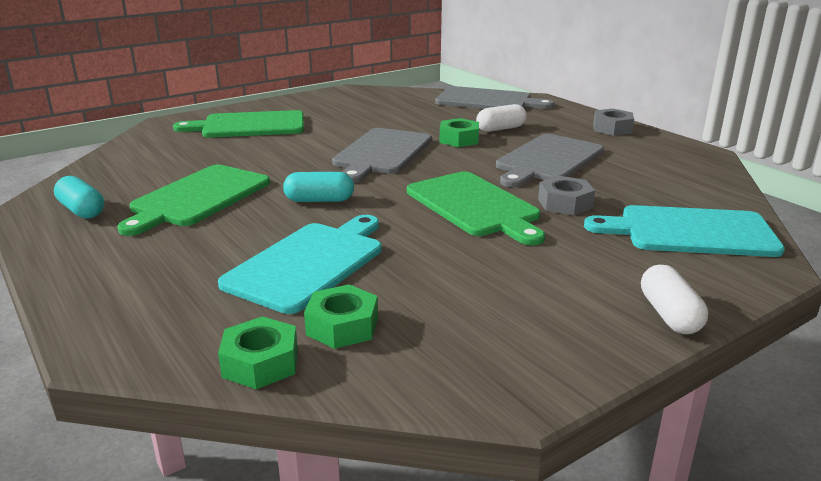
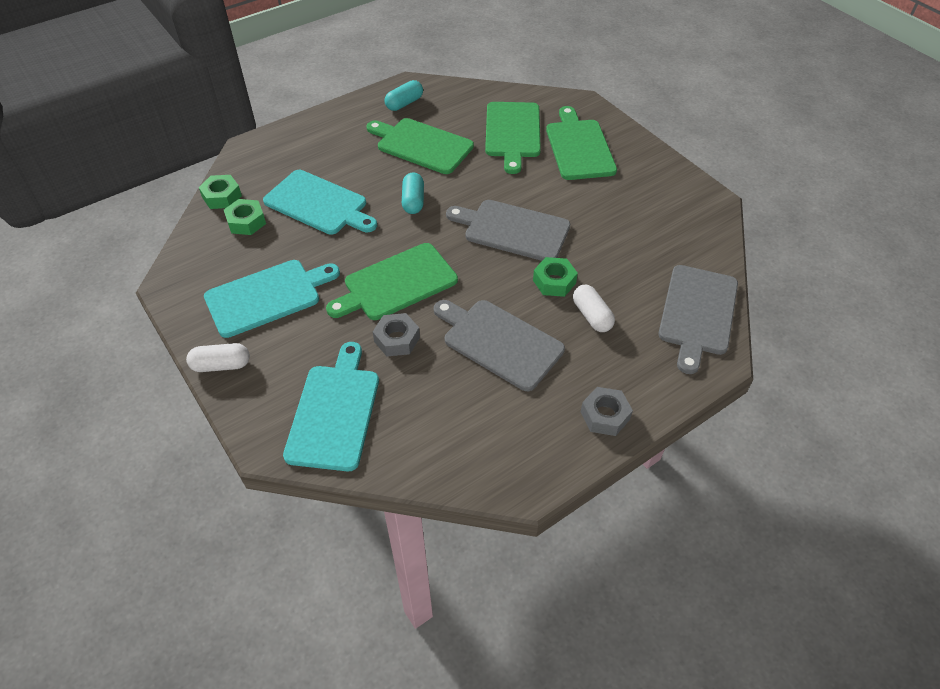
camera: 90 degrees right, 25 degrees up
none -> turquoise cutting board [204,260,340,338]
none -> green cutting board [485,102,541,174]

